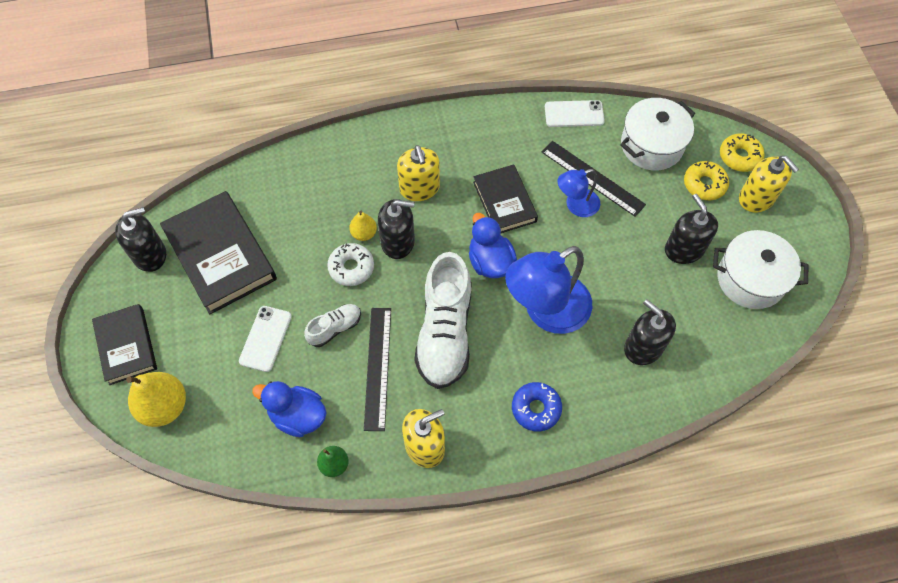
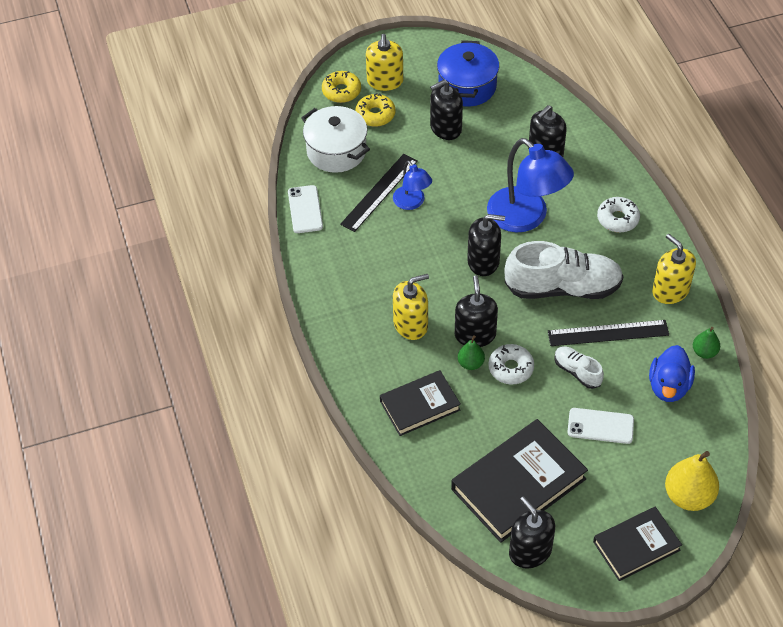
camera: 95 degrees left, 10 degrees down
yellow pear [349,211,377,241] -> green pear [458,335,485,370]
blue duck [469,213,517,278] -> black soap dispenser [467,214,505,276]
black book [473,164,538,233] -> black book moved to [380,370,461,436]
blue donut [512,382,562,432] -> white donut [597,197,640,233]
white pot [713,230,809,309] -> blue pot [437,40,499,107]
yellow soap dispenser [739,156,799,212] -> yellow soap dispenser turned 135 degrees clockwise [366,34,403,91]

